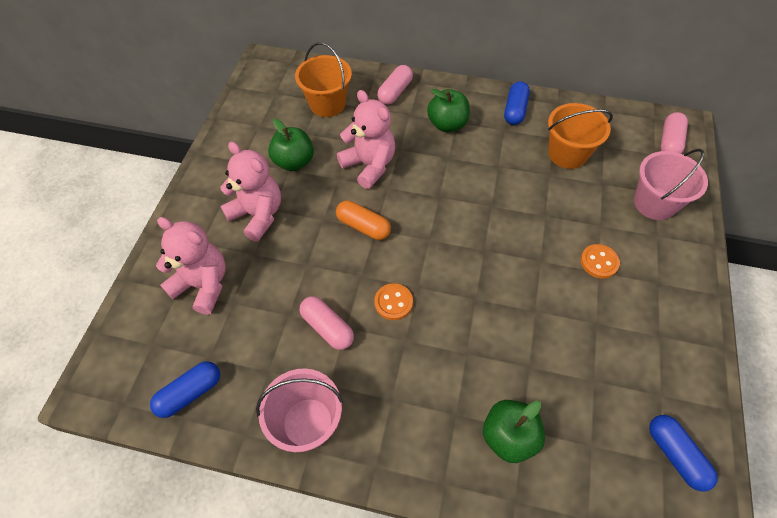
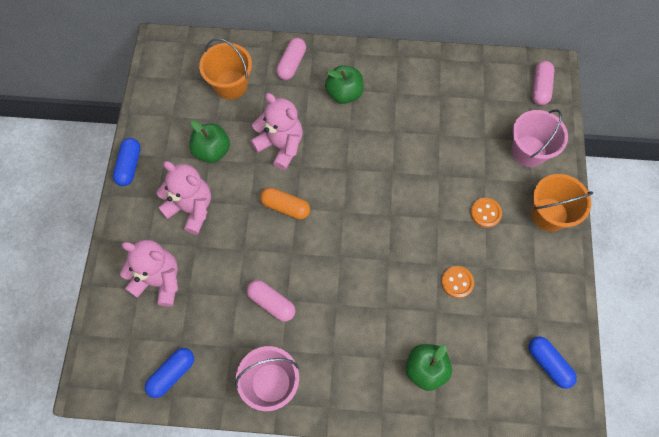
camera: 10 degrees left, 10 degrees up
orange button [374,283,413,320] -> orange button moved to [441,266,474,298]
blue capsule [504,81,530,125] -> blue capsule moved to [113,138,141,186]
orange bucket [548,103,613,169] -> orange bucket moved to [531,174,593,232]

